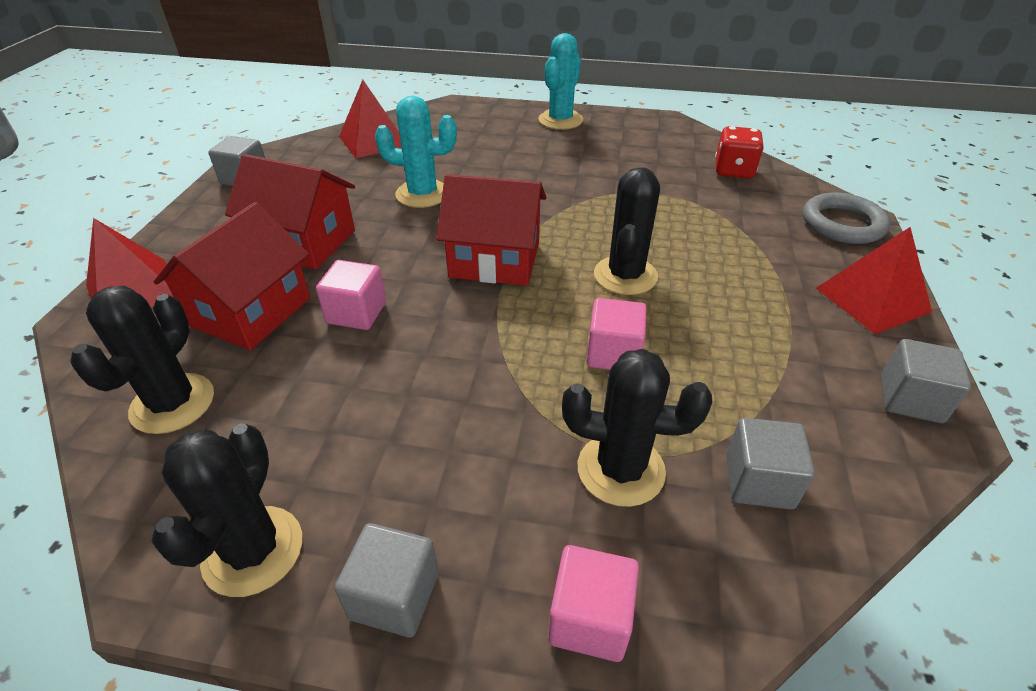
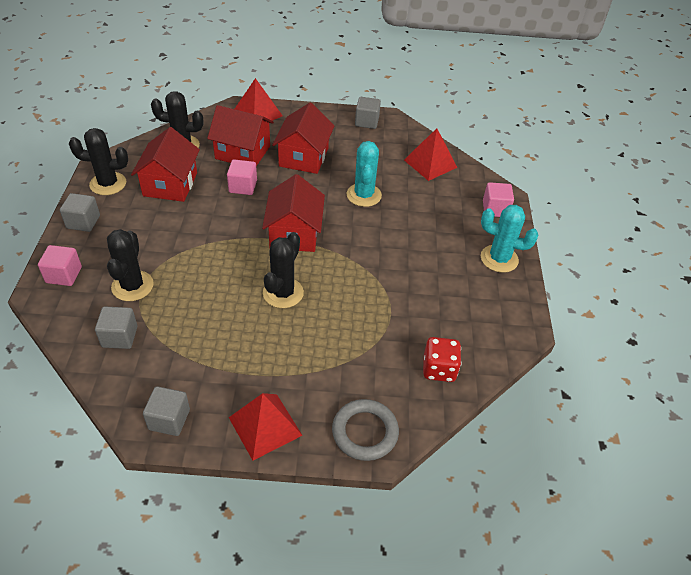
camera: 80 degrees right, 5 degrees up
pink cube [587,298,647,370] -> pink cube moved to [483,182,514,217]
black cactus [594,167,660,295] -> black cactus turned 75 degrees counterclockwise [263,232,304,308]
none -> red house [131,127,200,202]

